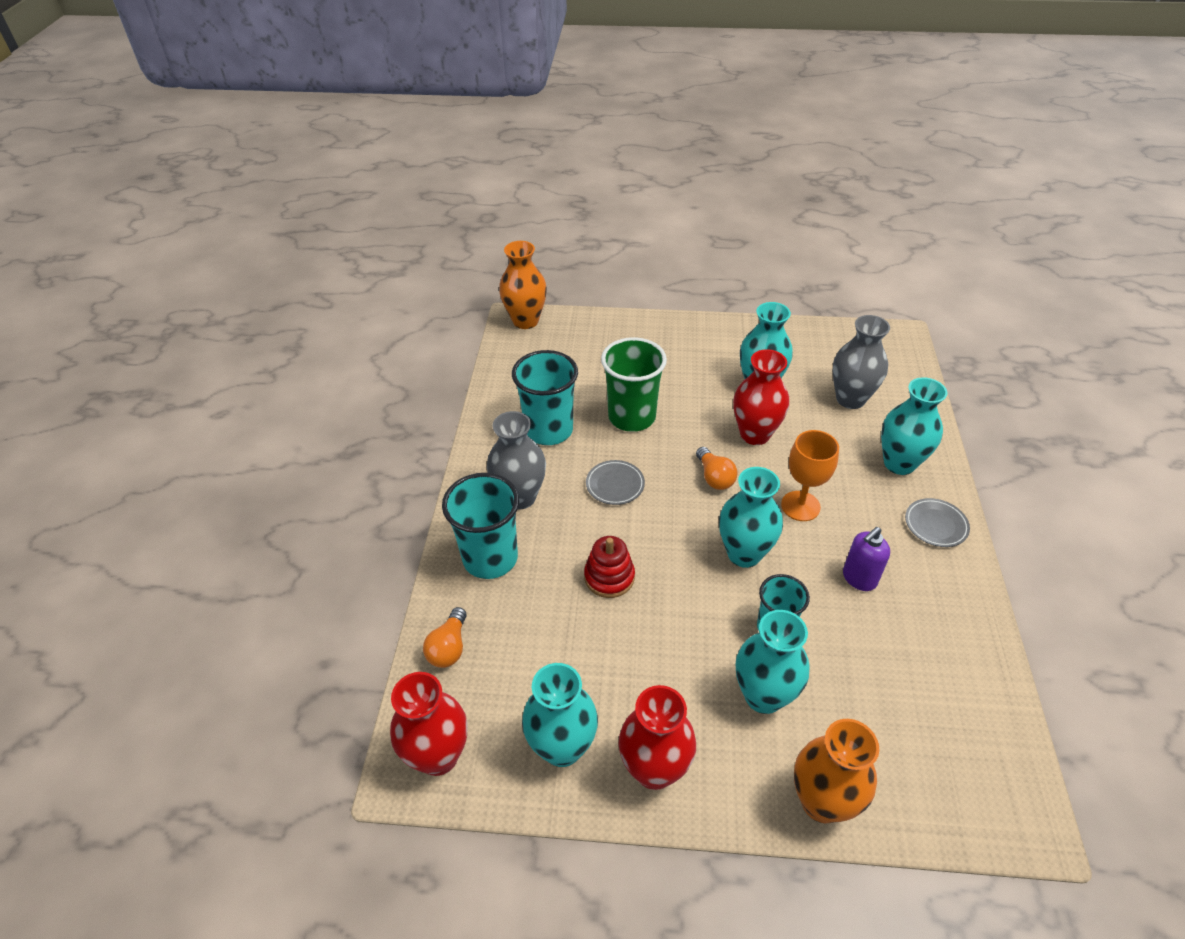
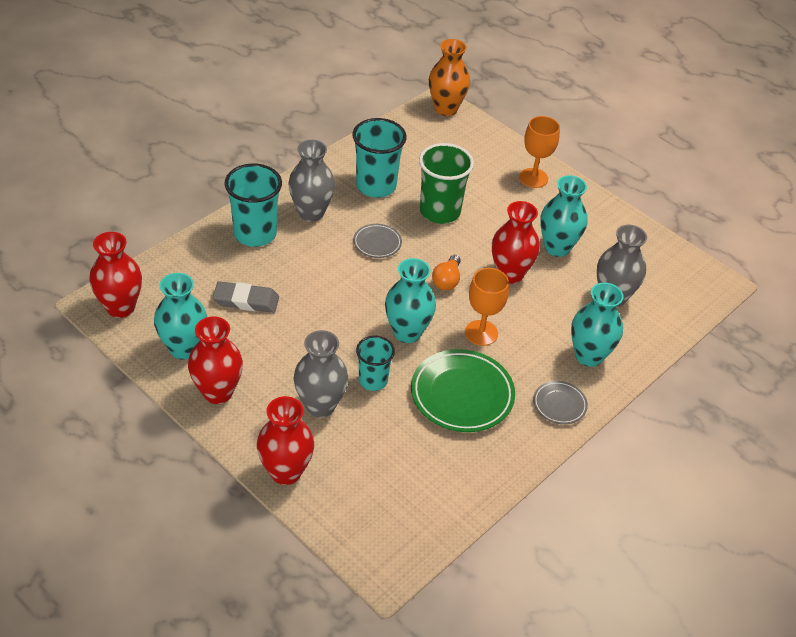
camera: 35 degrees right, 0 degrees up
orange light bulb [423,607,467,668] -> none
red stacking toy [584,536,635,598] -> none
turquoise vase [736,610,810,714] -> grey vase [294,330,348,418]
orange vase [794,719,879,823] -> red vase [257,396,314,485]
purple soap dispenser [843,527,890,591] -> green plate [411,349,515,432]
none -> grey eraser [213,281,279,313]
none -> orange goblet [519,116,560,188]

